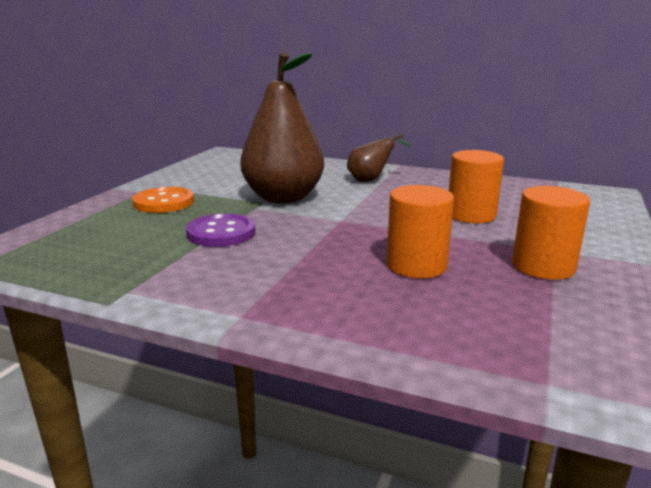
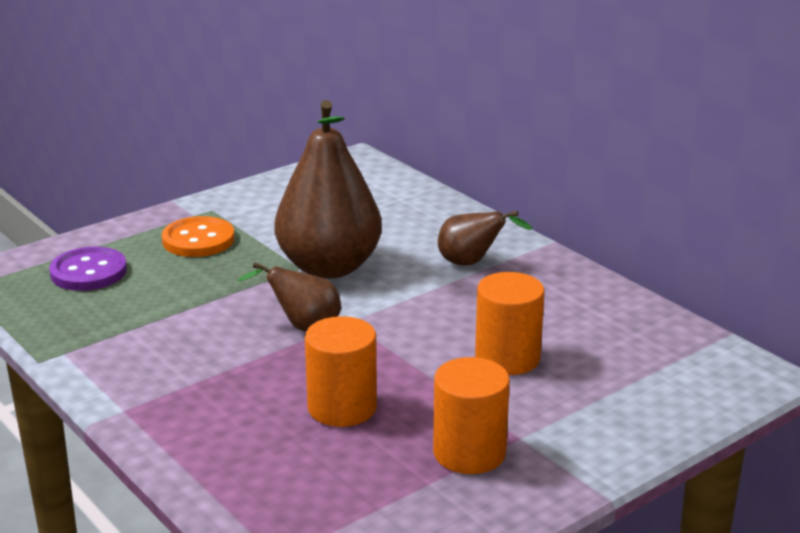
camera: 30 degrees right, 5 degrees up
purple button [186,213,255,247] -> purple button moved to [49,247,127,291]
none -> brown pear [238,262,341,331]

